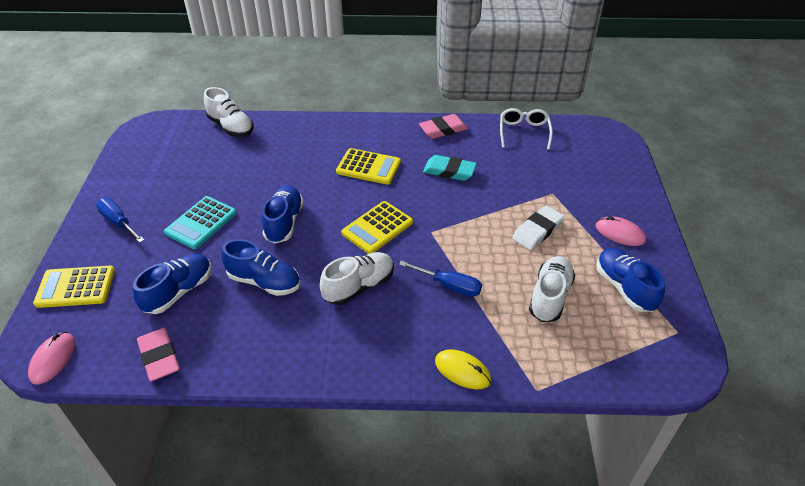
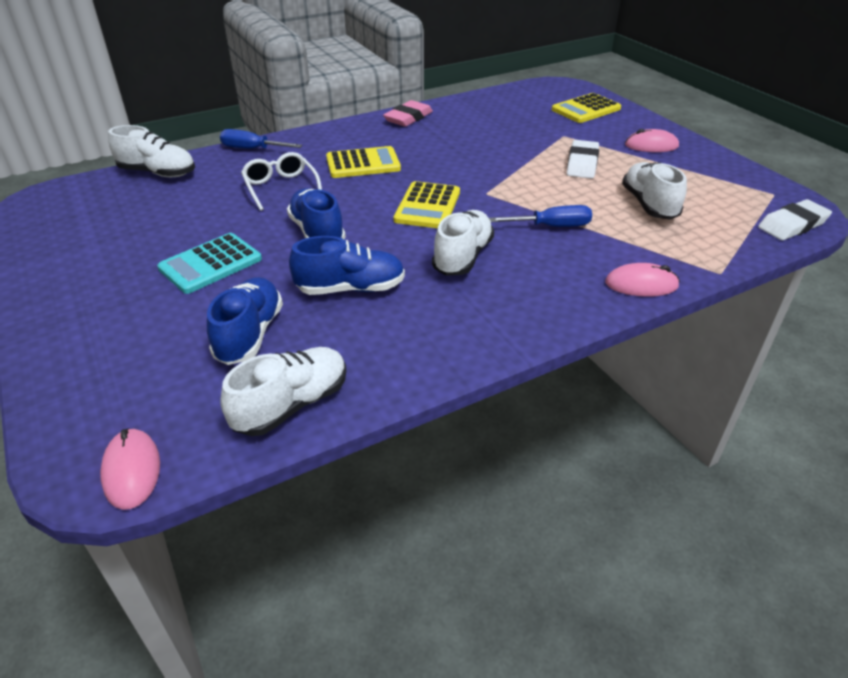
camera: 30 degrees left, 5 degrees down
yellow calculator [33,266,115,308] -> yellow calculator moved to [552,93,621,123]
blue screwdriver [96,198,144,243] -> blue screwdriver moved to [220,129,302,149]
pink eraser [137,328,180,381] -> white shoe [220,347,346,436]
turquoise calculator [164,196,237,249] -> turquoise calculator turned 45 degrees clockwise [157,233,262,294]
turquoise eraser [423,155,477,181] -> none
yellow mouse [435,349,491,389] -> pink mouse [605,263,680,297]
white glasses [500,108,553,150] -> white glasses moved to [241,152,322,211]
blue shoe [597,248,665,312] -> none
none -> white eraser [758,199,832,240]

